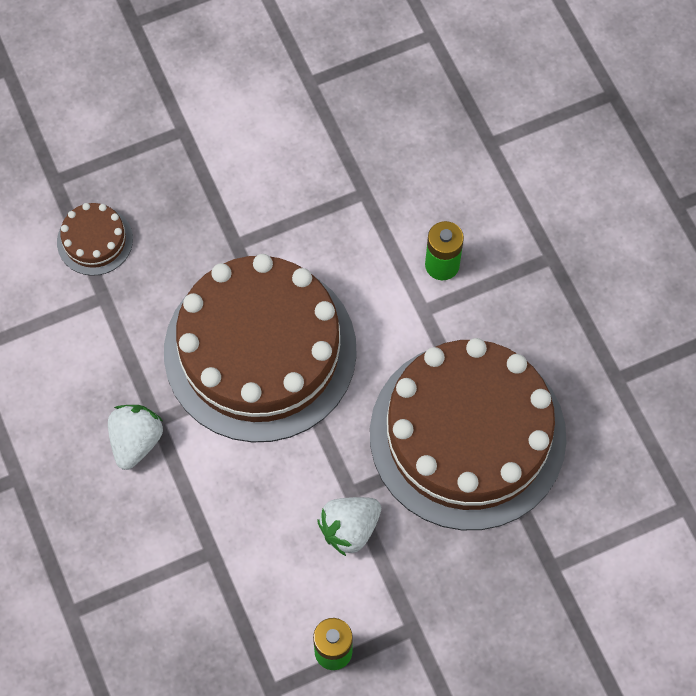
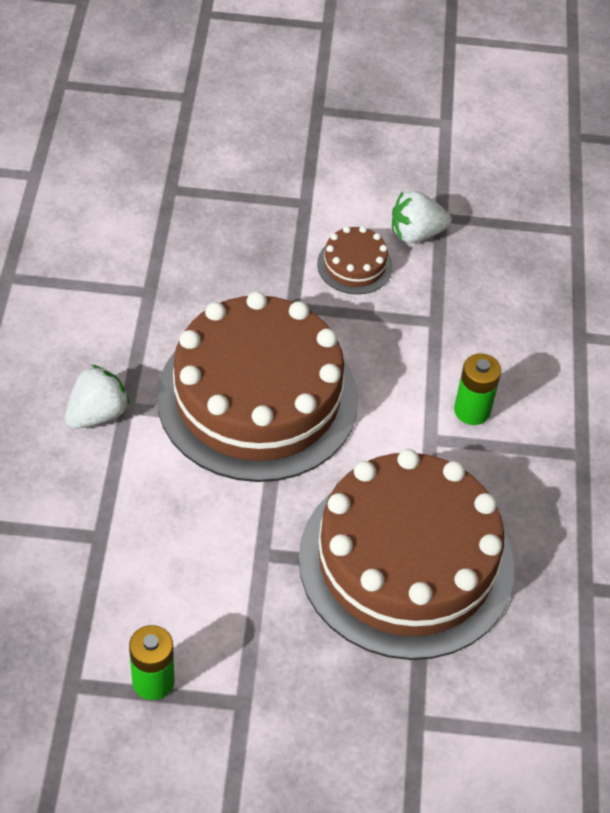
camera: 25 degrees right, 15 degrees down
brown cake [57,203,133,276] -> brown cake moved to [317,226,393,294]
white strawberry [317,497,381,556] -> white strawberry moved to [392,191,451,243]

